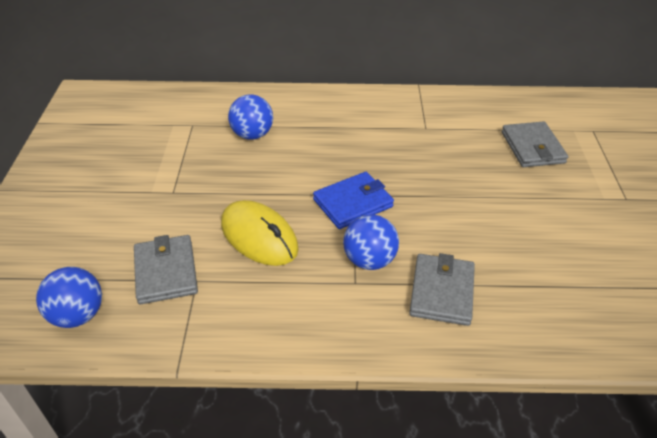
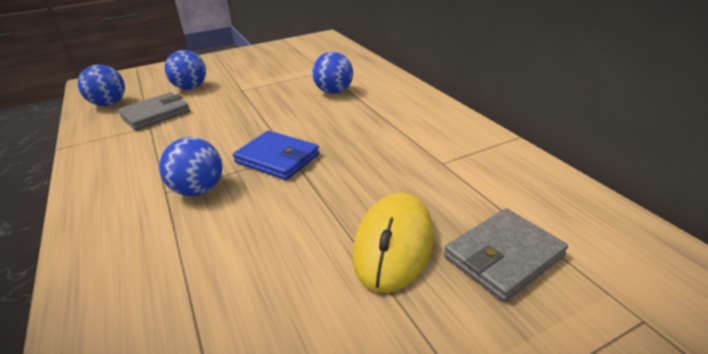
camera: 65 degrees right, 10 degrees down
yellow mouse [221,200,299,266] -> yellow mouse moved to [353,193,434,292]
grey wallet [409,253,475,326] -> none
none -> blue ball [165,50,206,90]

